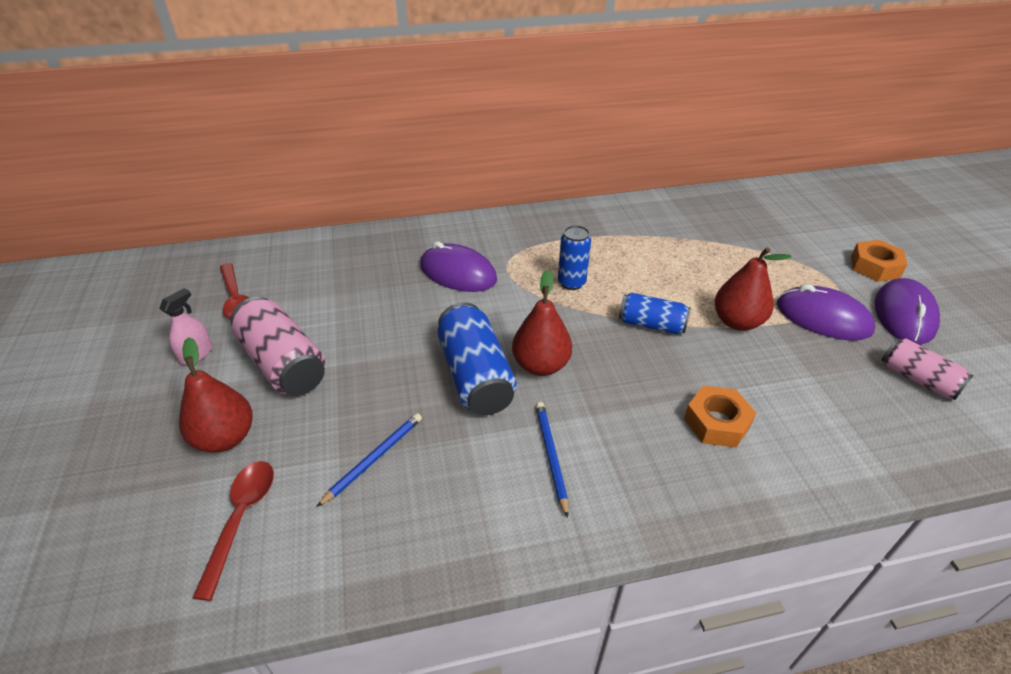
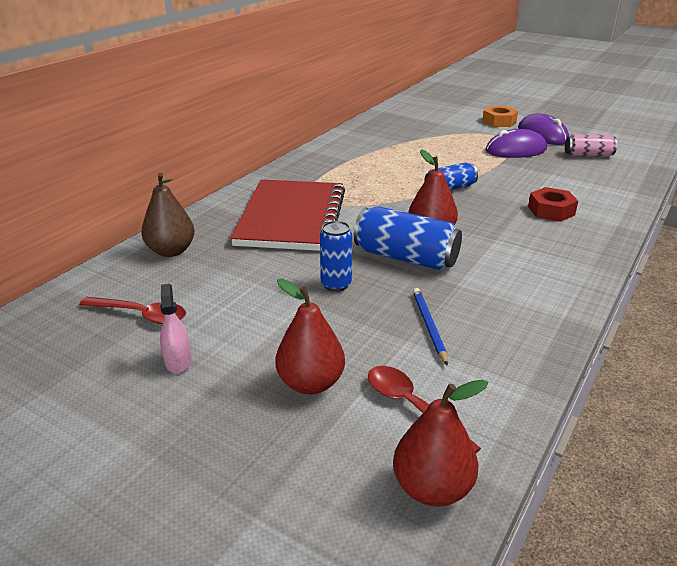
camera: 45 degrees left, 10 degrees down
pink can [231,297,325,396] -> none
purple mouse [420,241,497,292] -> red notebook [230,179,345,251]
blue pencil [536,402,569,518] -> none
blue can [558,225,591,290] -> blue can moved to [320,221,352,292]
orange nut [684,386,756,448] -> red nut [528,187,578,222]
red pear [715,247,792,331] -> red pear moved to [393,379,488,507]
none -> brown pear [141,173,195,257]

